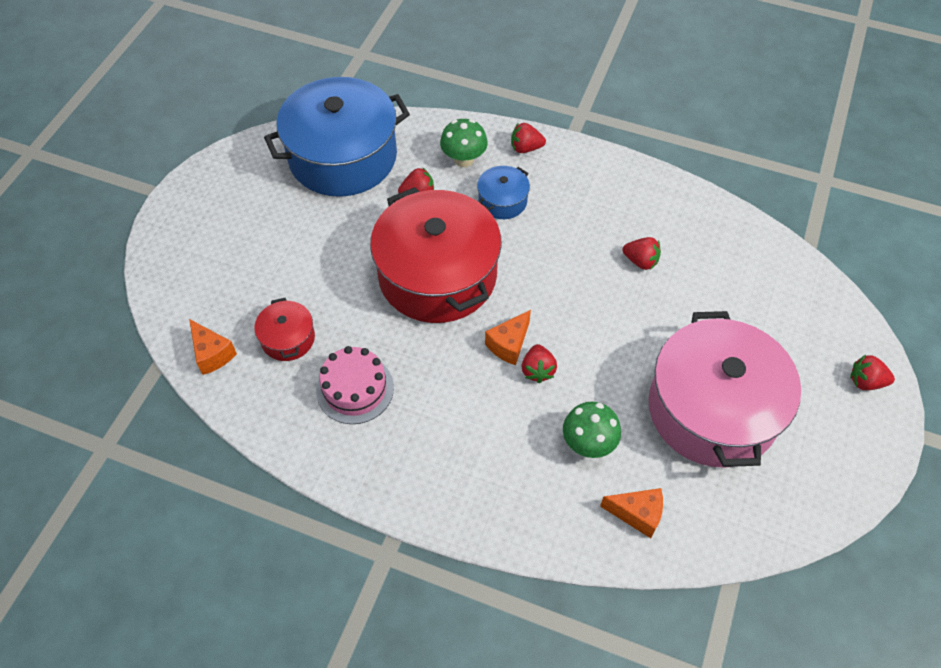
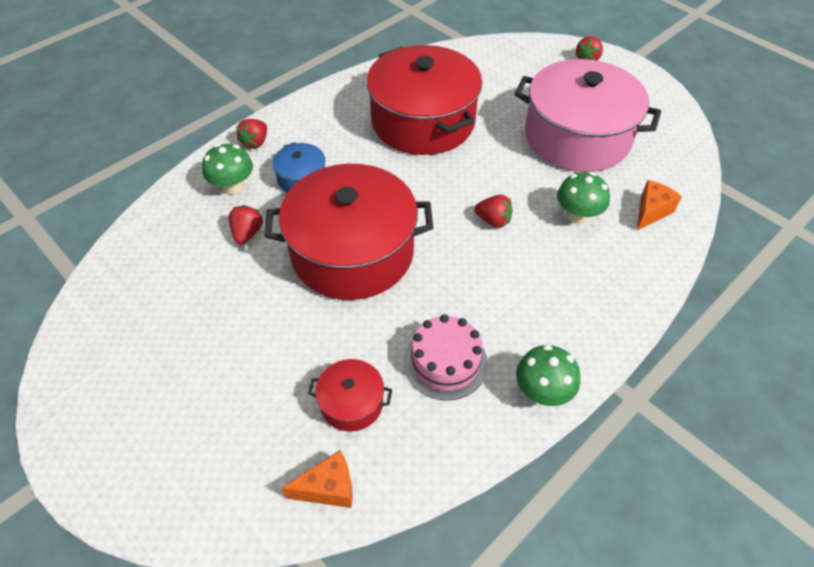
camera: 65 degrees left, 5 degrees down
blue pot [264,77,410,197] -> none
orange cheese [485,310,531,365] -> none
red strawberry [622,237,661,270] -> red pot [366,45,482,155]
none -> green mushroom [516,345,580,406]

